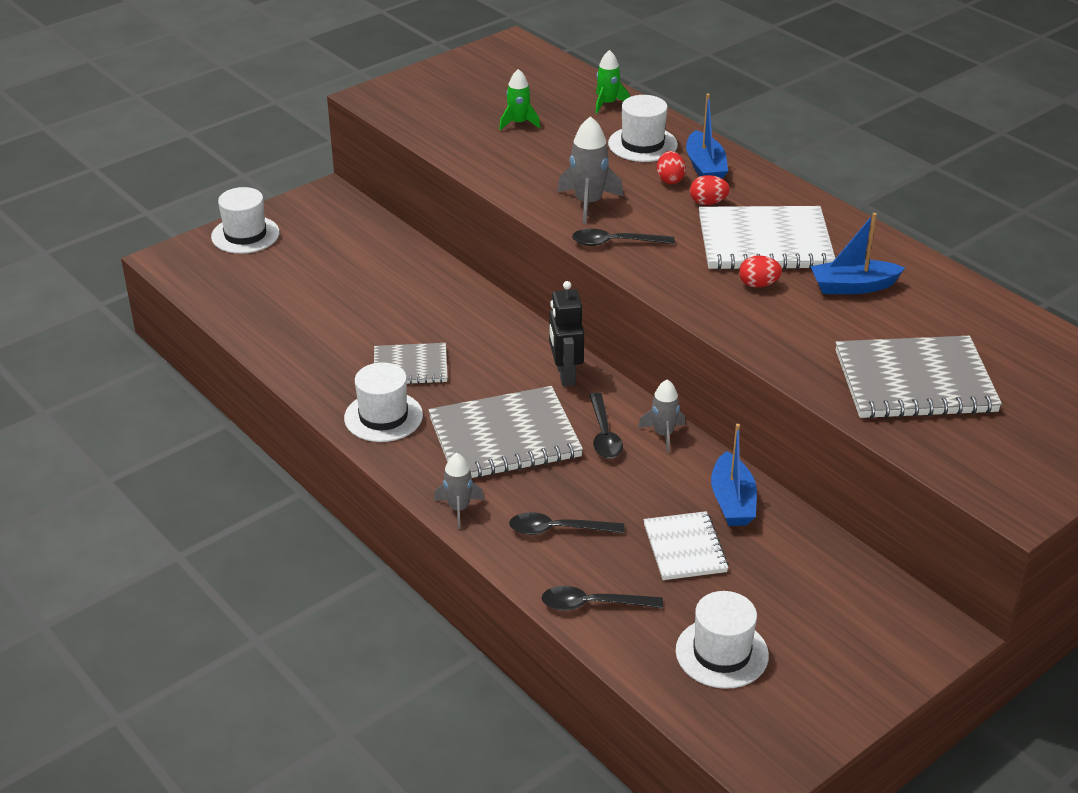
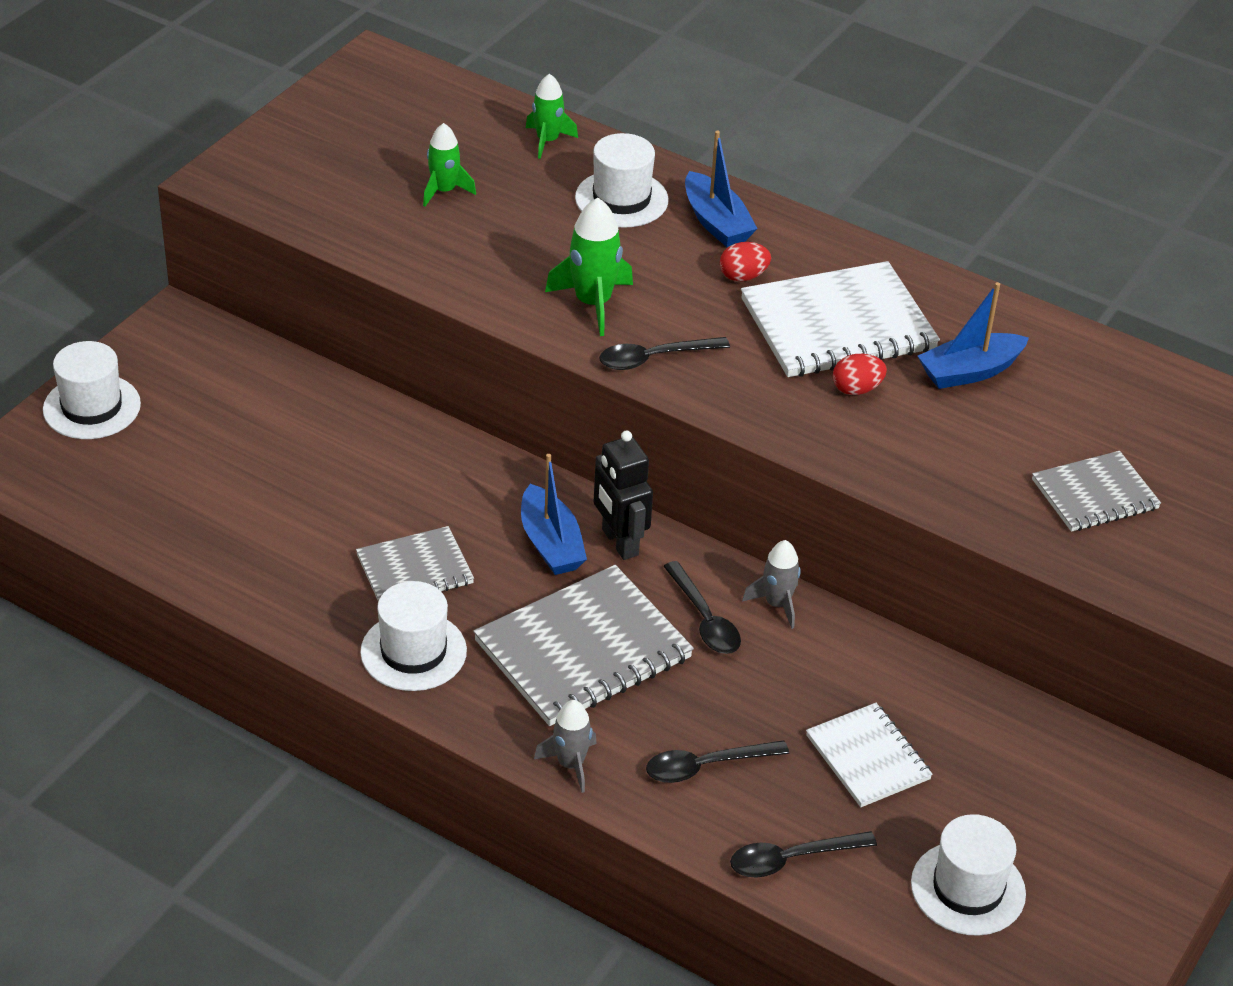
camera: 20 degrees left, 5 degrees up
grey rocket [557,116,624,224] -> green rocket [545,198,633,336]
red egg [657,151,686,184] -> none
blue boat [711,424,757,526] -> blue boat moved to [521,454,587,575]
grey notebook [835,336,1002,419] -> grey notebook [1032,451,1161,532], size x0.59

